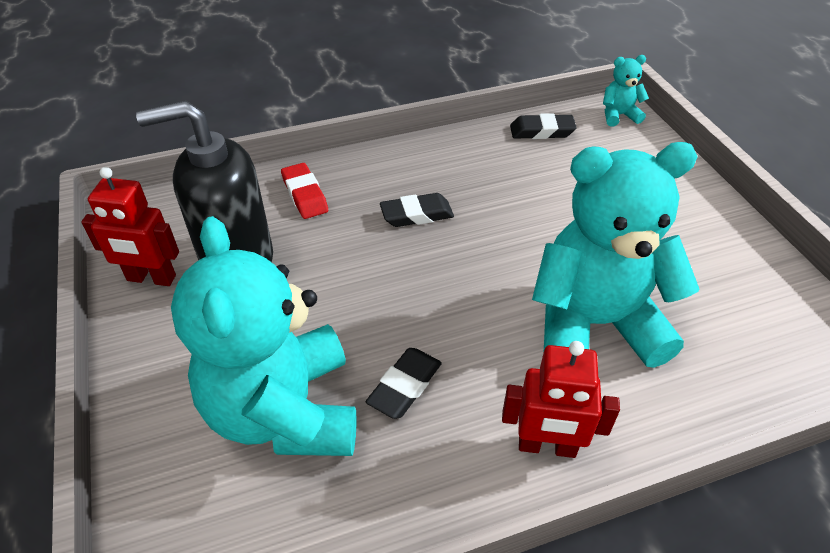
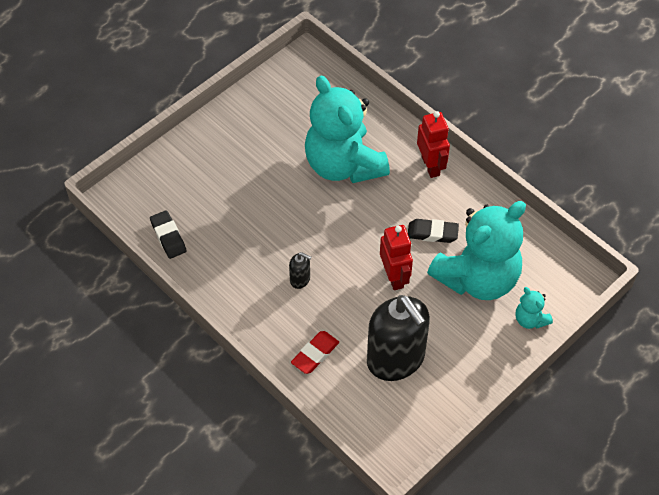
camera: 115 degrees left, 10 degrees up
red robot [81,167,179,286] -> red robot moved to [380,225,413,290]
black eraser [380,193,454,227] -> black soap dispenser [289,252,311,289]
turquoise teddy bear [603,55,649,127] -> turquoise teddy bear moved to [516,287,553,329]

